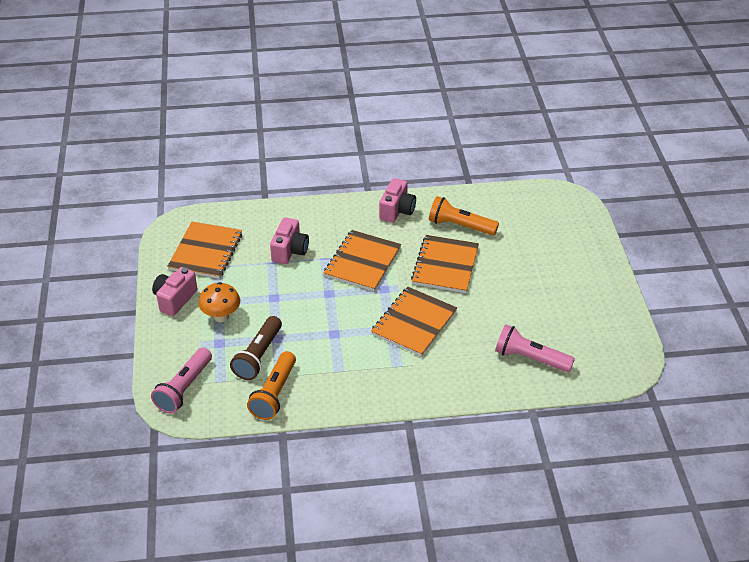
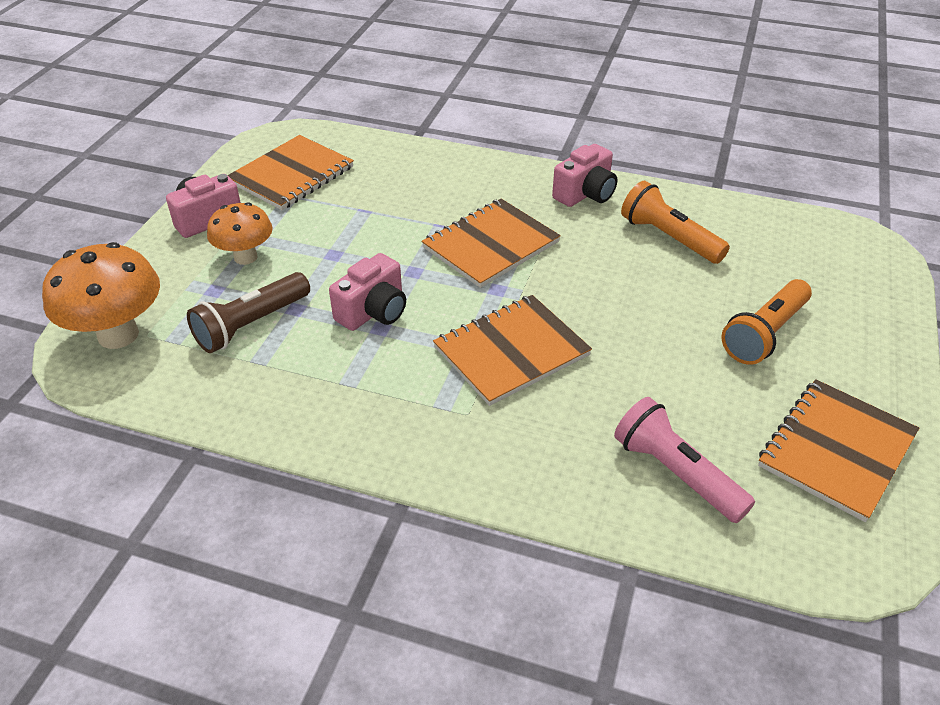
camera: 25 degrees right, 0 degrees up
pink flashlight [151,347,212,414] -> orange mushroom [42,242,160,349]
orange flashlight [247,351,296,420] -> orange flashlight moved to [721,279,812,365]
pink camera [270,218,309,264] -> pink camera moved to [329,253,406,331]
orange notebook [411,235,479,293] -> orange notebook moved to [758,379,919,522]

